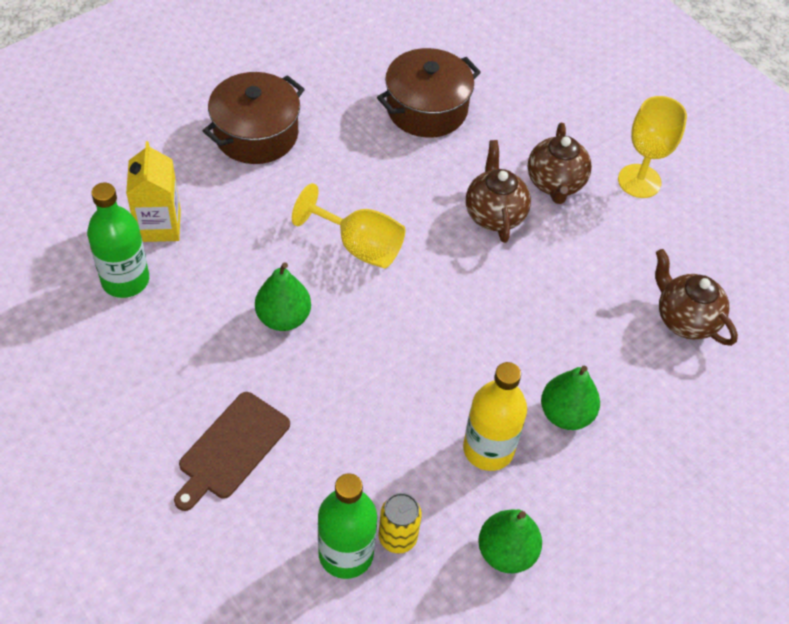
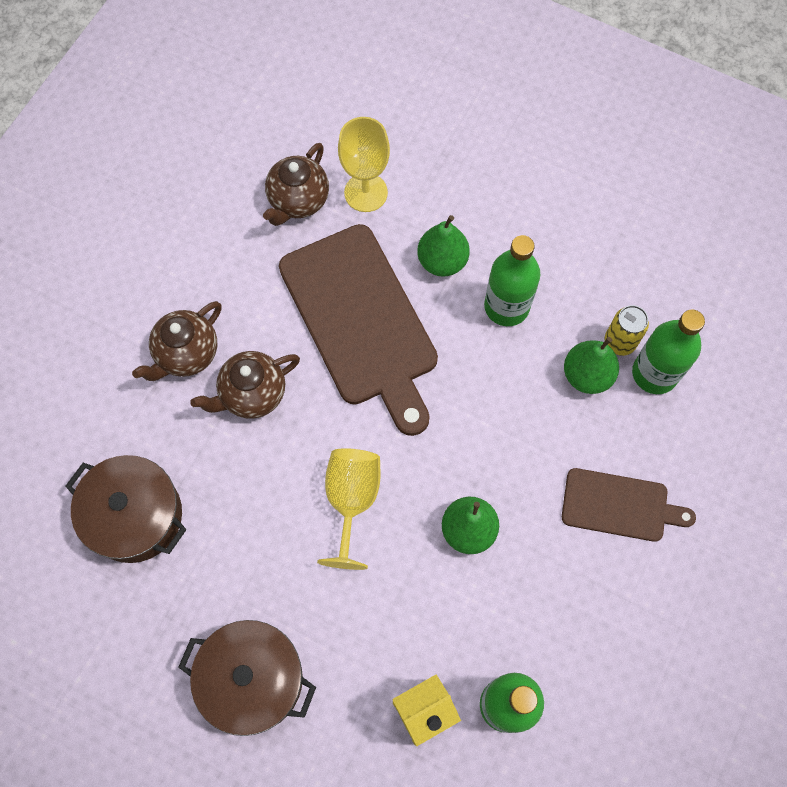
camera: 110 degrees left, 15 degrees up
yellow bottle [463,362,527,471] -> green bottle [484,235,540,326]
green pear [478,510,542,573] -> green pear moved to [564,337,619,394]
brown teapot [528,123,592,204] -> brown teapot turned 150 degrees clockwise [132,301,222,381]
yellow goblet [618,96,687,198] -> yellow goblet moved to [338,117,390,212]
none -> brown cutting board [279,224,438,436]

